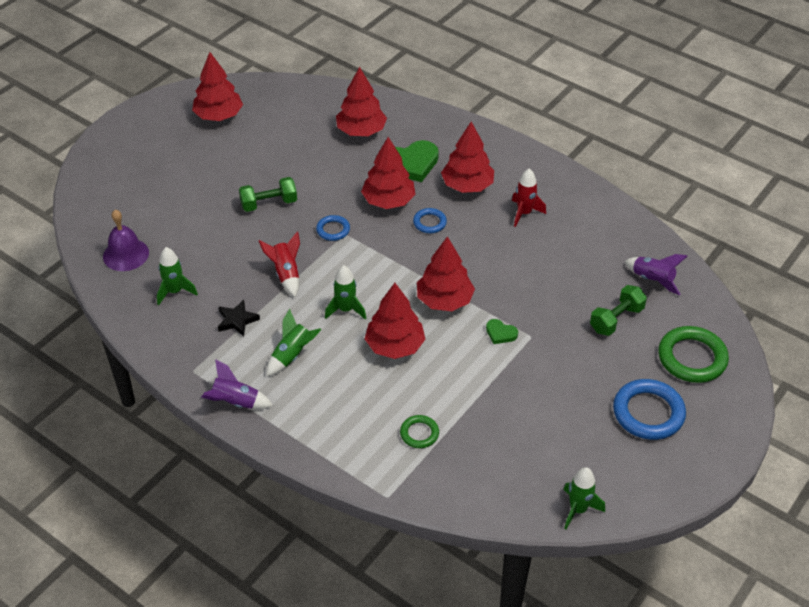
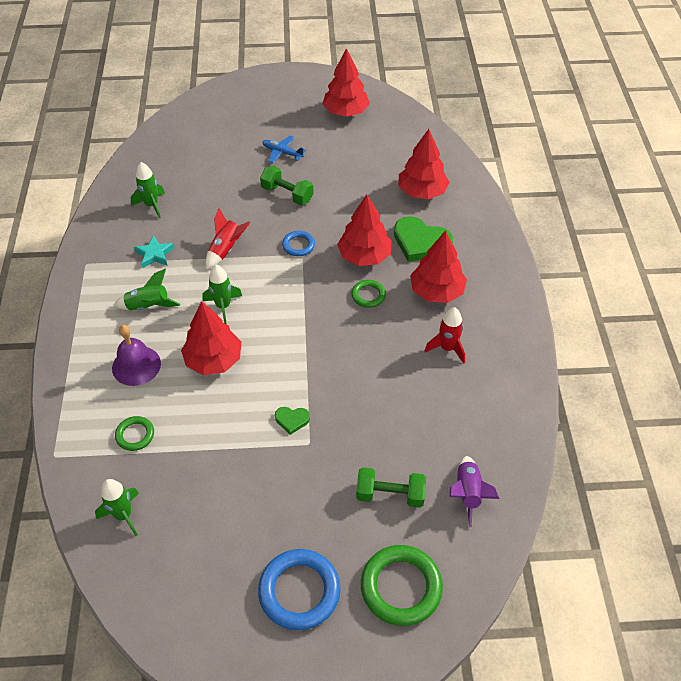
camera: 50 degrees right, 5 degrees up
purple bell [103,210,149,271] -> purple bell moved to [112,325,161,386]
purple rocket [201,359,273,409] -> none
black star [218,300,260,336] -> turquoise star [134,235,174,268]
blue ring [413,208,447,233] -> green ring [351,280,386,308]
red tree [417,236,475,311] -> none
green heart [486,319,518,344] -> green heart turned 75 degrees counterclockwise [275,407,310,435]
green rocket [563,467,605,530] -> green rocket moved to [95,479,139,536]
none -> blue plane [263,136,306,163]

